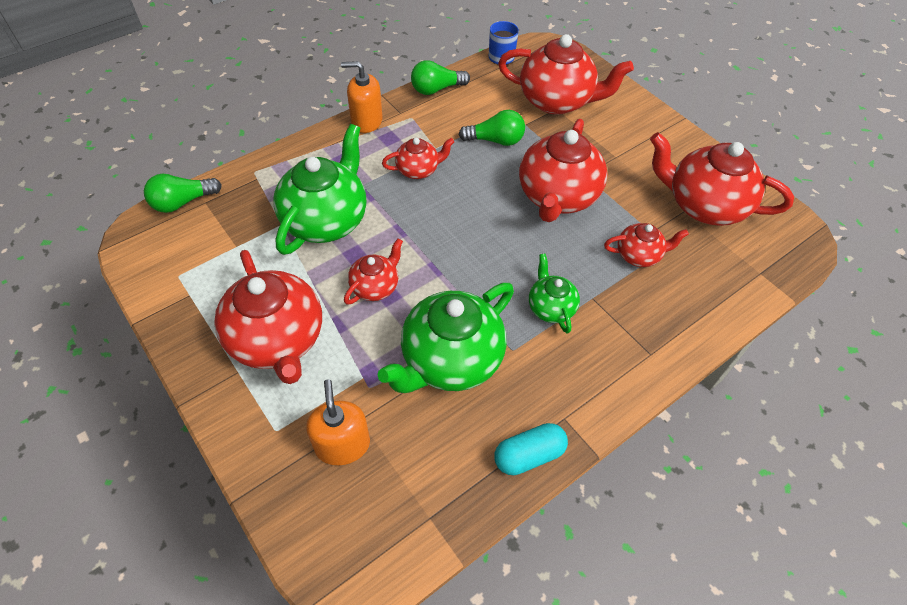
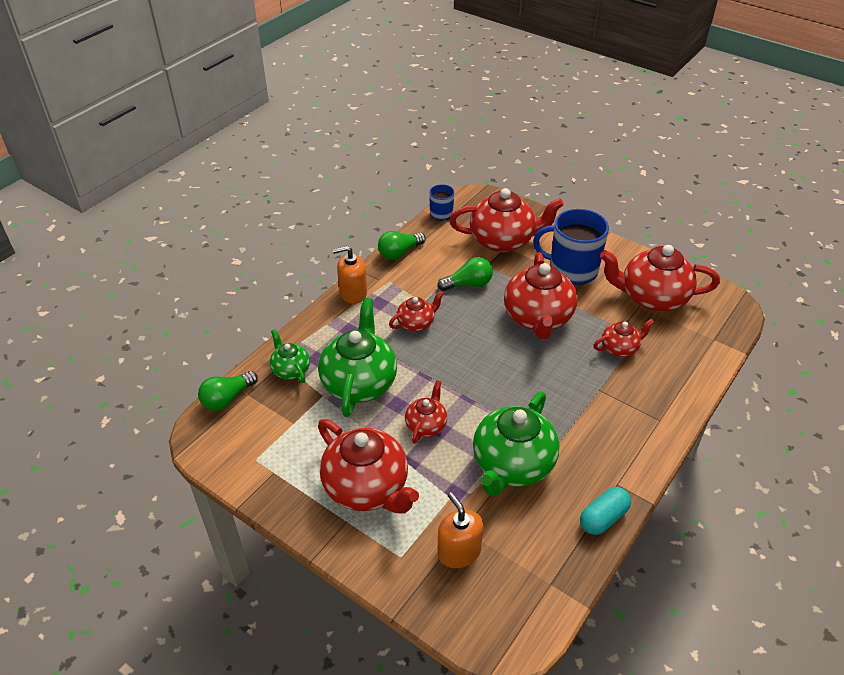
camera: 15 degrees left, 10 degrees down
green teapot [529,254,580,334] -> green teapot moved to [270,329,310,383]
none -> blue mug [533,209,609,285]

